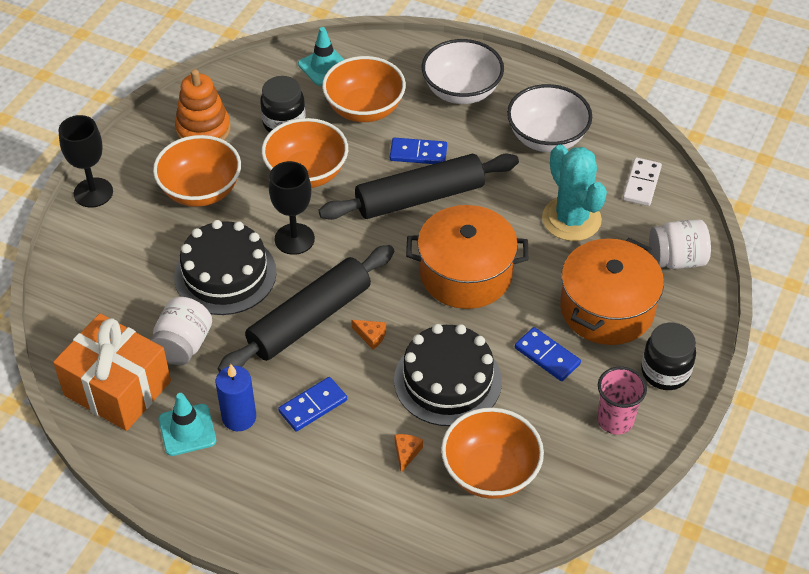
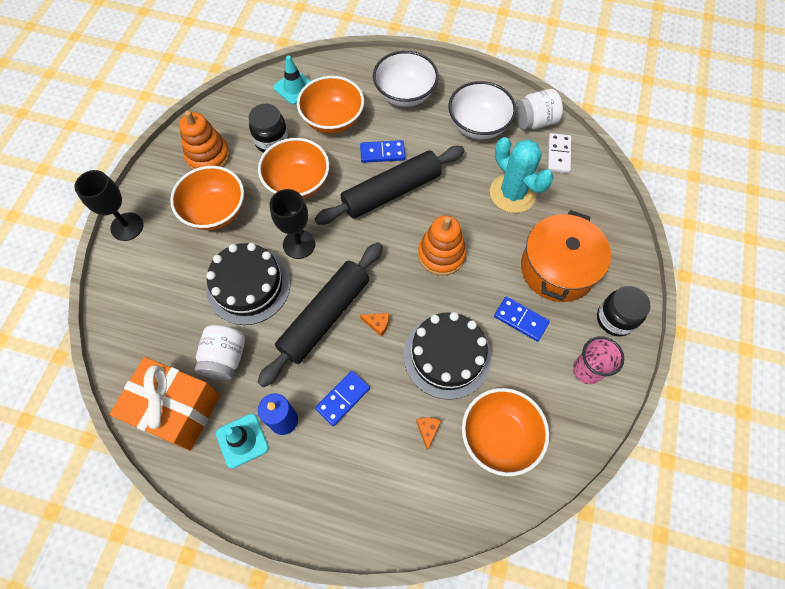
camera: 10 degrees left, 15 degrees up
orange pot [406,205,528,309] -> orange stacking toy [418,215,466,276]
white jar [649,219,711,269] -> white jar moved to [515,89,563,130]

